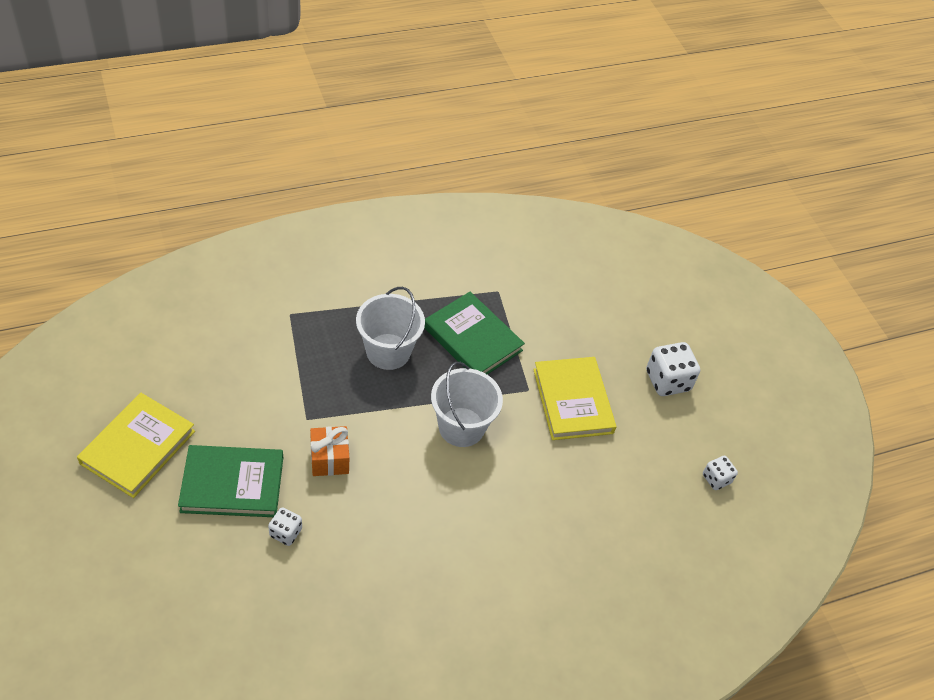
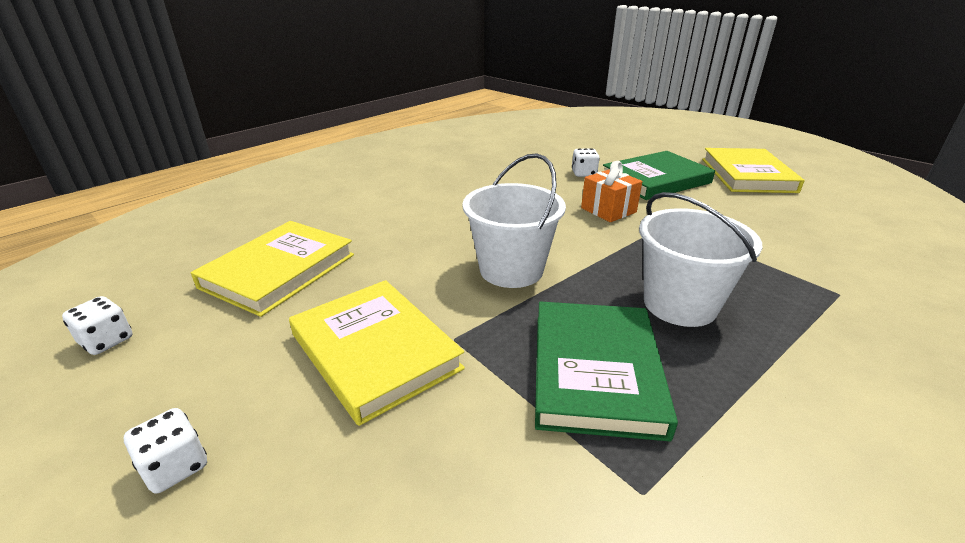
camera: 160 degrees right, 20 degrees down
green book [424,292,525,374] -> green book turned 75 degrees clockwise [535,301,678,441]
white dice [646,342,700,396] -> white dice [124,408,207,494], size x0.58
none -> yellow book [191,221,354,317]

